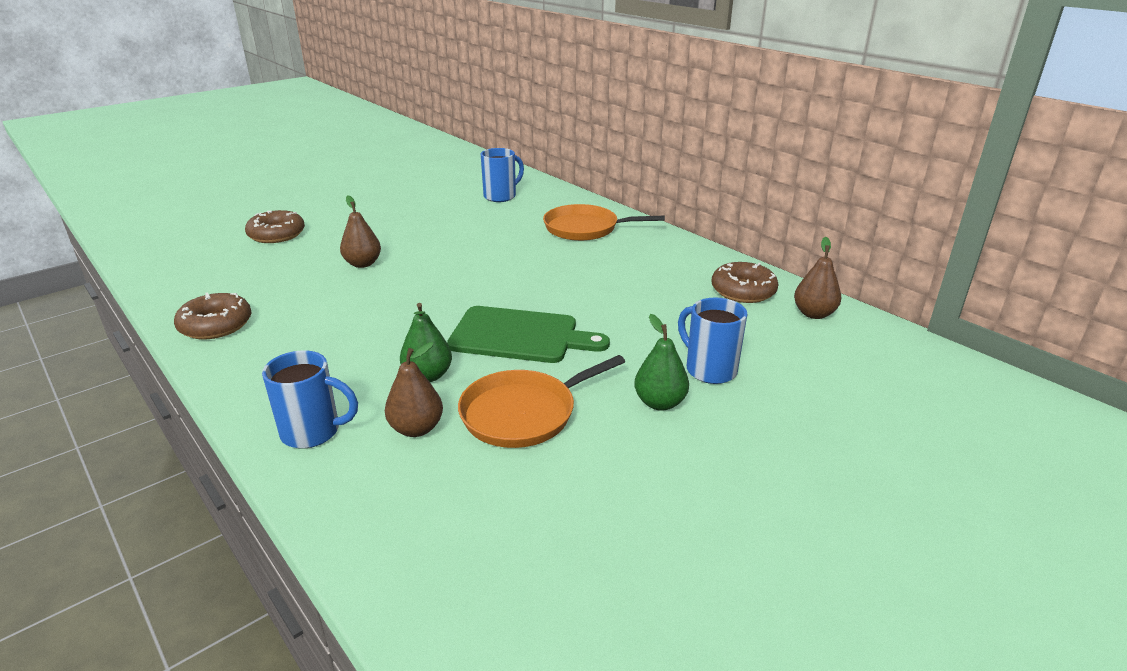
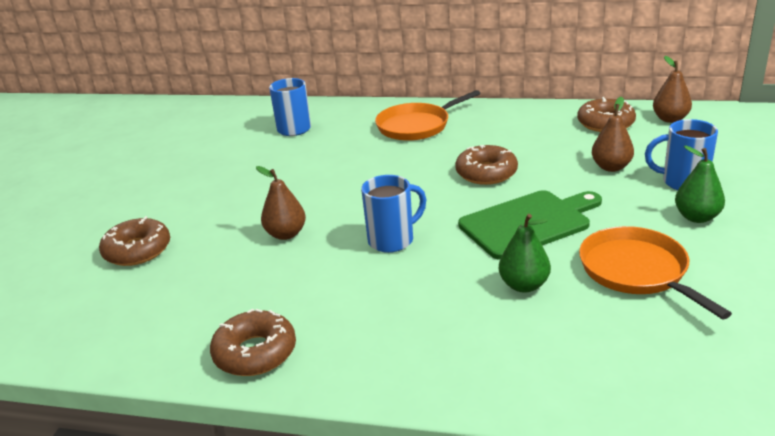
camera: 35 degrees left, 0 degrees up
blue mug [262,350,358,448] -> blue mug moved to [361,175,426,253]
brown pear [385,342,443,437] -> brown pear moved to [592,97,634,172]
orange pan [458,355,625,448] -> orange pan turned 135 degrees clockwise [579,226,732,319]
none -> brown donut [455,145,518,185]

